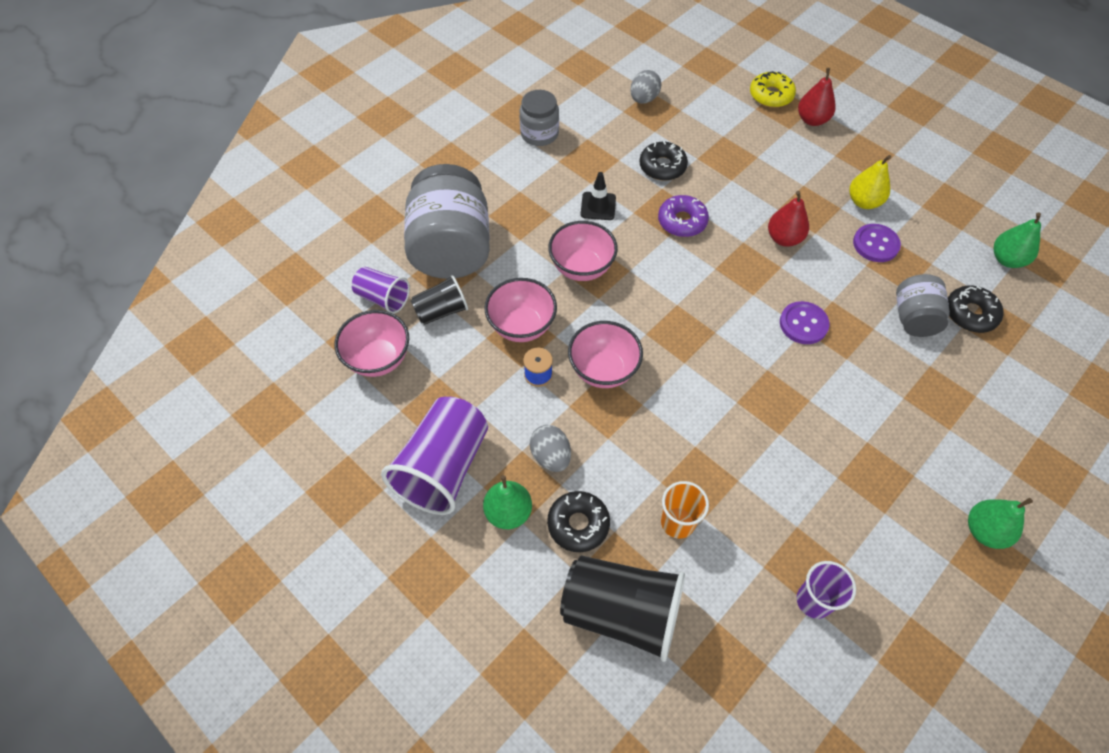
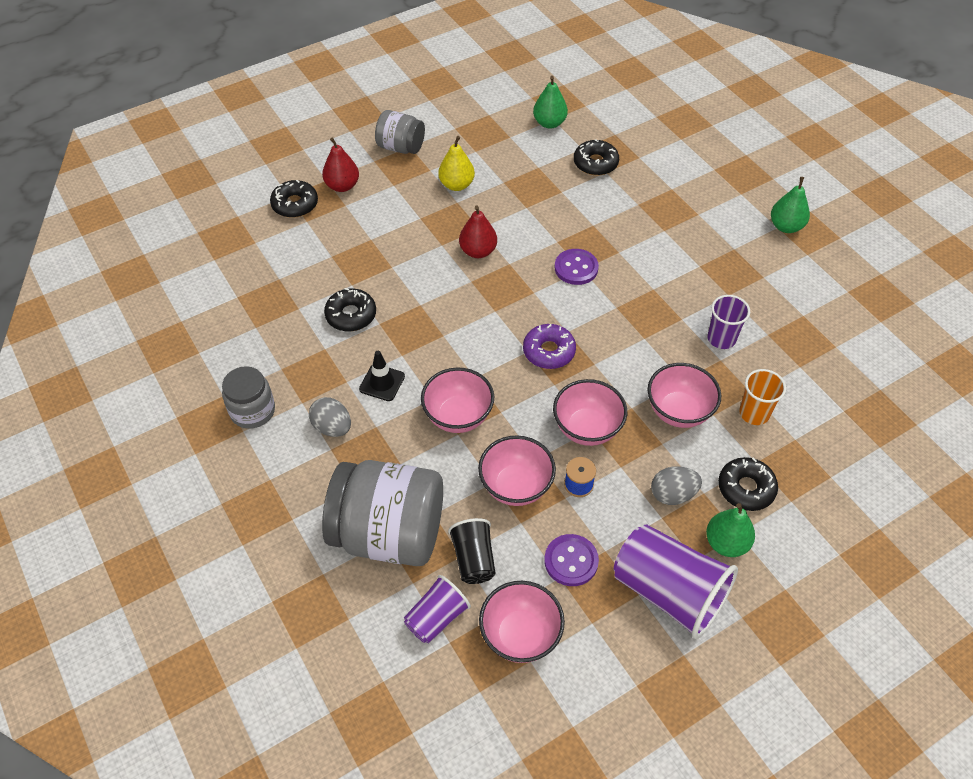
camera: 75 degrees left, 5 degrees down
black cup [560,555,685,662] -> none
grey egg [630,70,661,104] -> grey egg moved to [309,397,351,437]
purple donut [658,195,709,237] -> purple donut moved to [523,324,576,369]
yellow donut [750,71,796,108] -> black donut [270,180,318,218]
purple cup [797,561,856,619] -> purple cup moved to [707,295,750,349]
purple button [853,224,901,262] -> purple button moved to [544,534,599,586]
grey jar [896,274,950,337] -> grey jar moved to [375,110,425,154]
none -> pink bowl [648,363,721,428]

